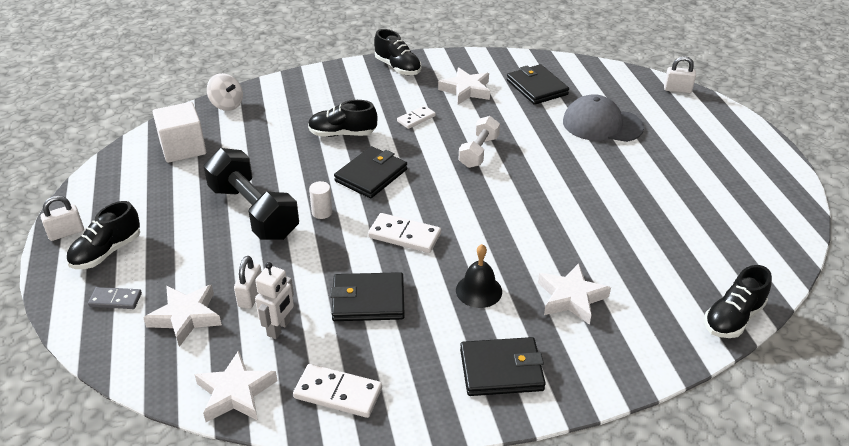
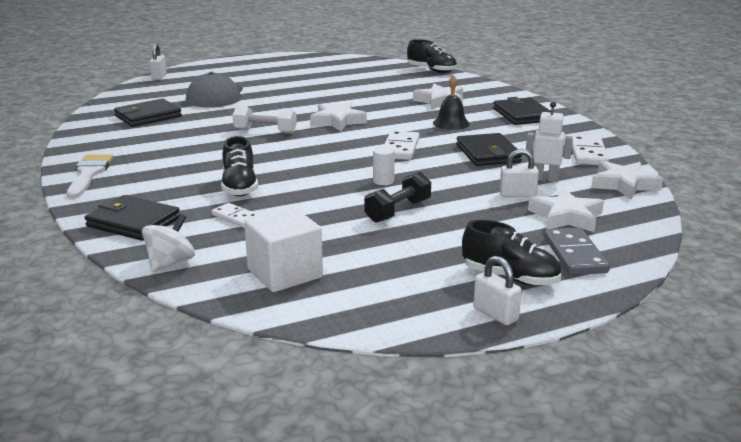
camera: 100 degrees left, 15 degrees down
grey domino [88,287,142,309] -> grey domino [544,227,610,275], size x1.55
black dumbbell [204,148,299,240] -> black dumbbell [364,171,431,223], size x0.58
black wallet [334,146,407,198] -> black wallet moved to [85,195,180,241]
black shoe [374,29,421,75] -> white brush [67,154,113,198]
white domino [397,105,436,129] -> white domino moved to [212,203,260,228]
white star [438,67,490,105] -> white star moved to [310,103,367,131]

